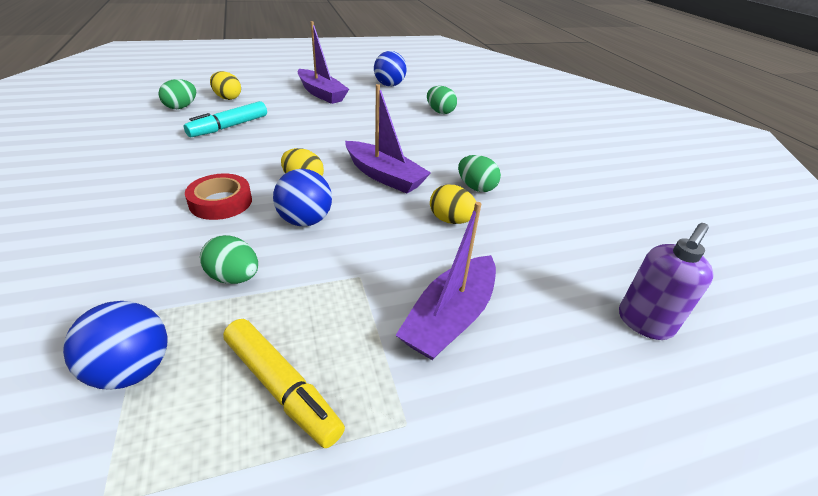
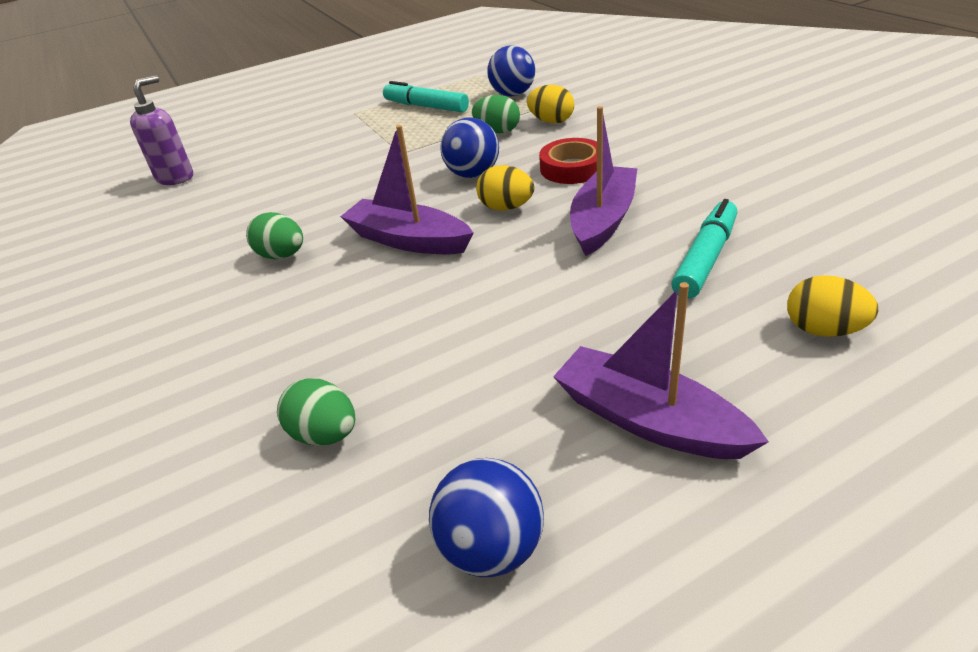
camera: 175 degrees right, 0 degrees up
green egg [158,79,196,109] -> none
yellow marker [223,319,345,448] -> turquoise marker [383,81,469,113]
purple boat [396,202,496,360] -> purple boat moved to [570,106,637,256]
yellow egg [430,184,476,224] -> yellow egg moved to [527,85,574,123]

